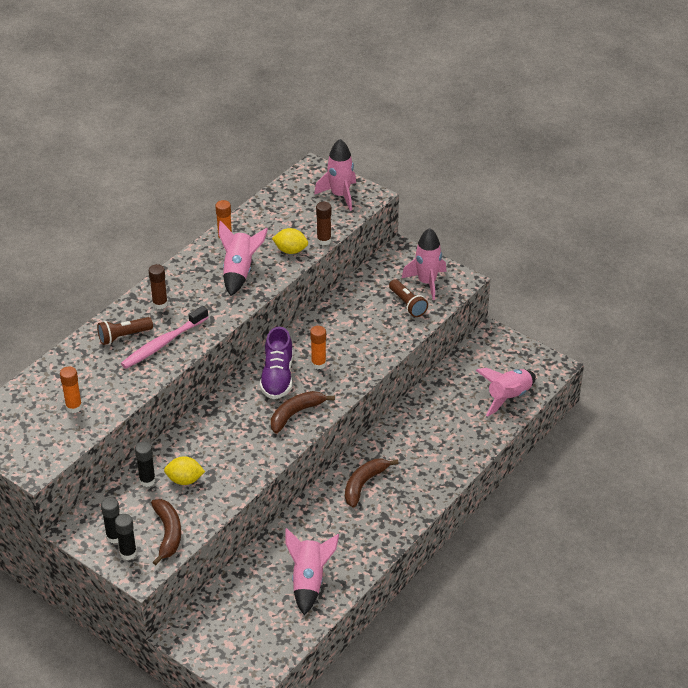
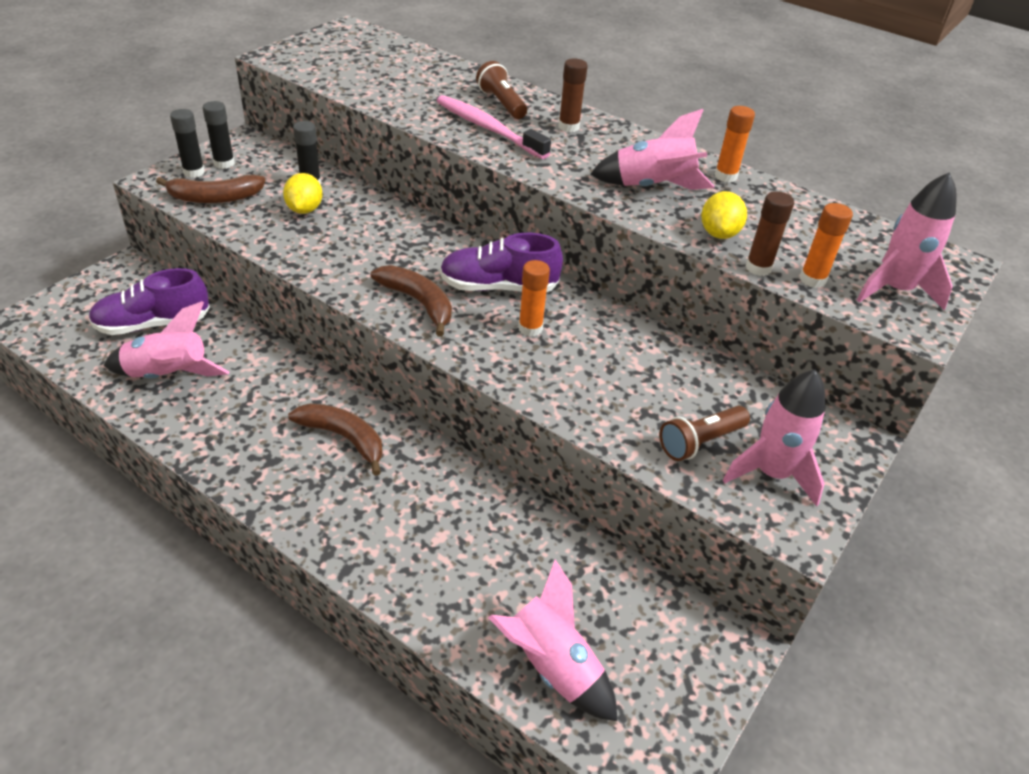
camera: 85 degrees right, 0 degrees up
orange glue stick [60,366,82,413] -> orange glue stick moved to [800,203,853,288]
none -> purple shoe [88,268,210,335]

